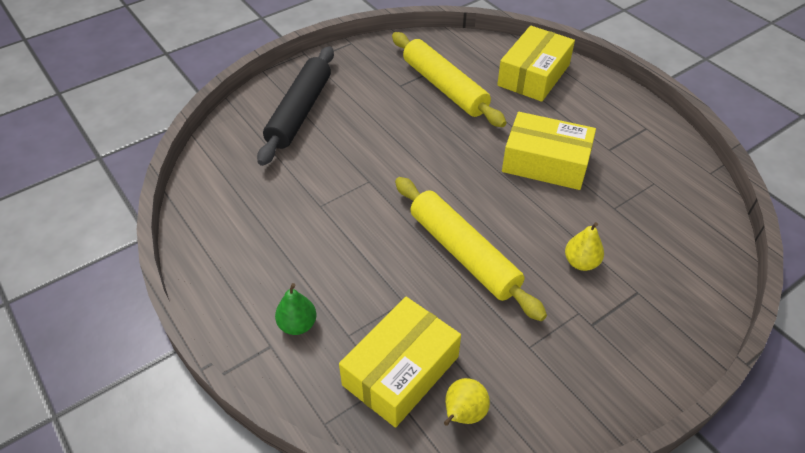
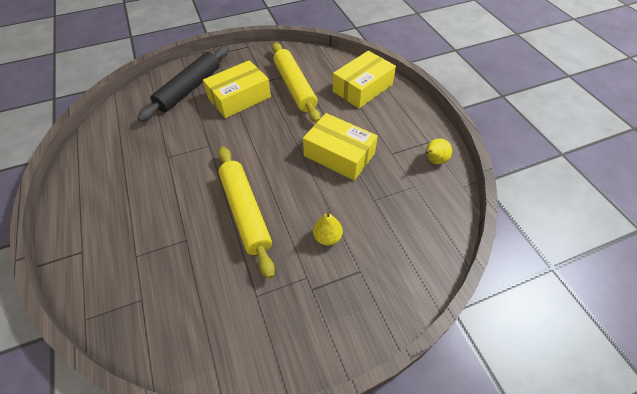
camera: 15 degrees right, 5 degrees up
green pear [275,283,316,335] -> none
yellow box [339,297,461,428] -> yellow box moved to [203,60,271,118]
yellow pear [444,378,490,426] -> yellow pear moved to [425,138,452,164]

